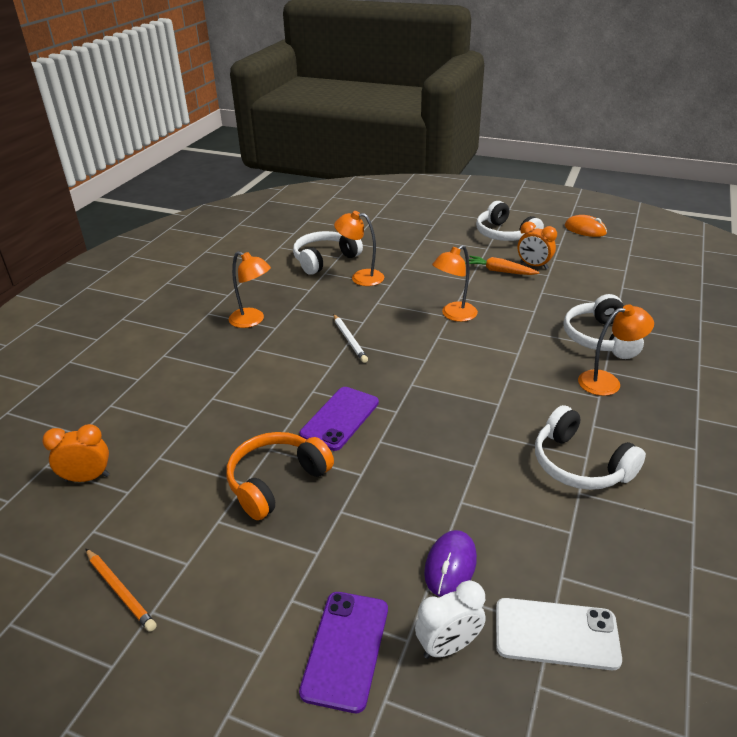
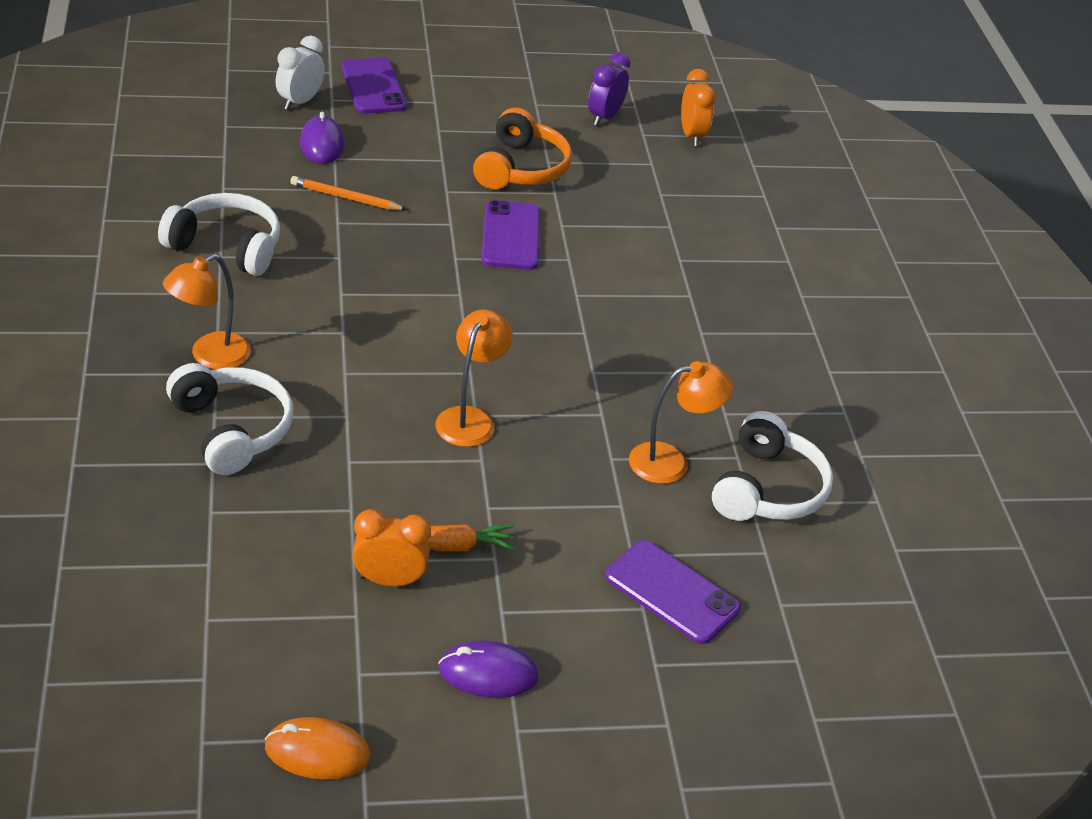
camera: 145 degrees right, 5 degrees up
orange clock [42,424,110,482] -> orange clock turned 60 degrees counterclockwise [681,69,716,146]
orange pencil [86,549,157,632] -> orange pencil moved to [290,176,407,210]
orange lamp [229,251,271,328] -> none
white pencil [333,314,368,363] -> none
white headphones [476,201,544,241] -> purple mouse [438,641,539,698]
white phone [496,598,622,670] -> none
none -> purple clock [588,52,631,126]
none -> purple phone [605,540,741,644]

